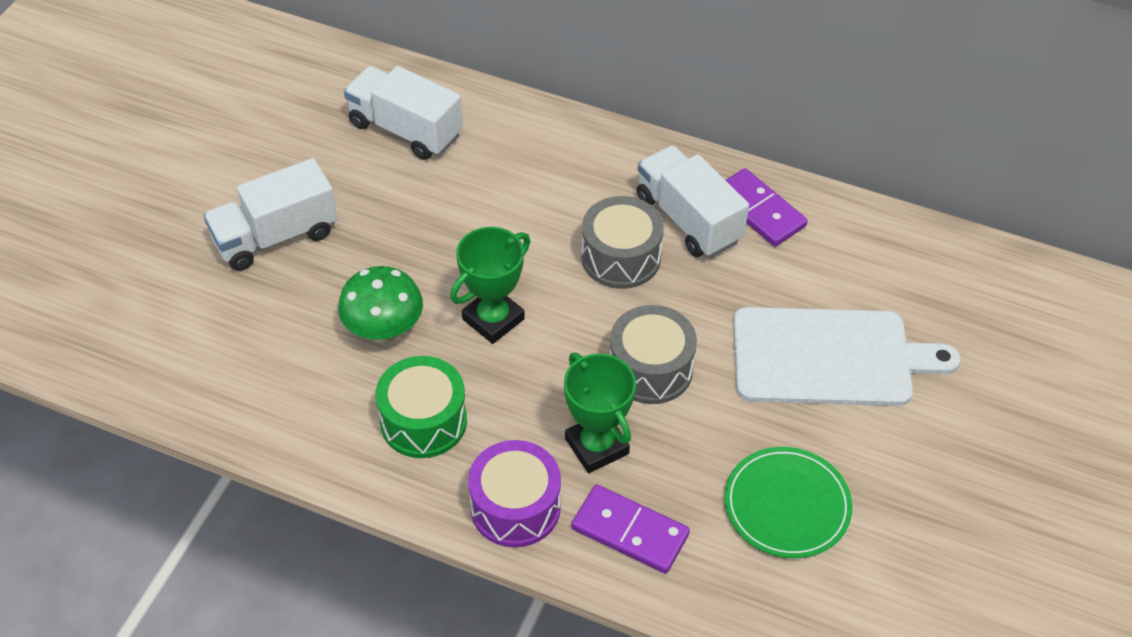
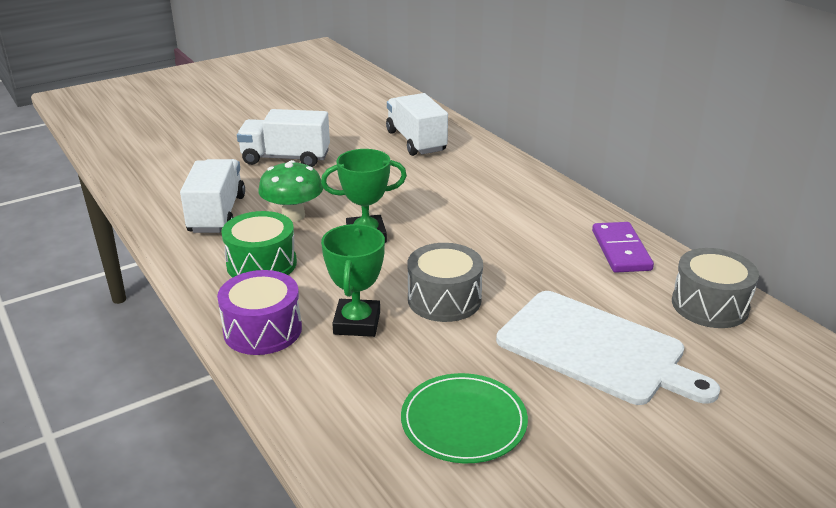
camera: 35 degrees right, 20 degrees down
purple domino [571,485,690,574] -> none
grey drum [581,196,664,289] -> grey drum moved to [672,248,759,328]
white truck [637,145,749,258] -> white truck moved to [180,159,245,233]

